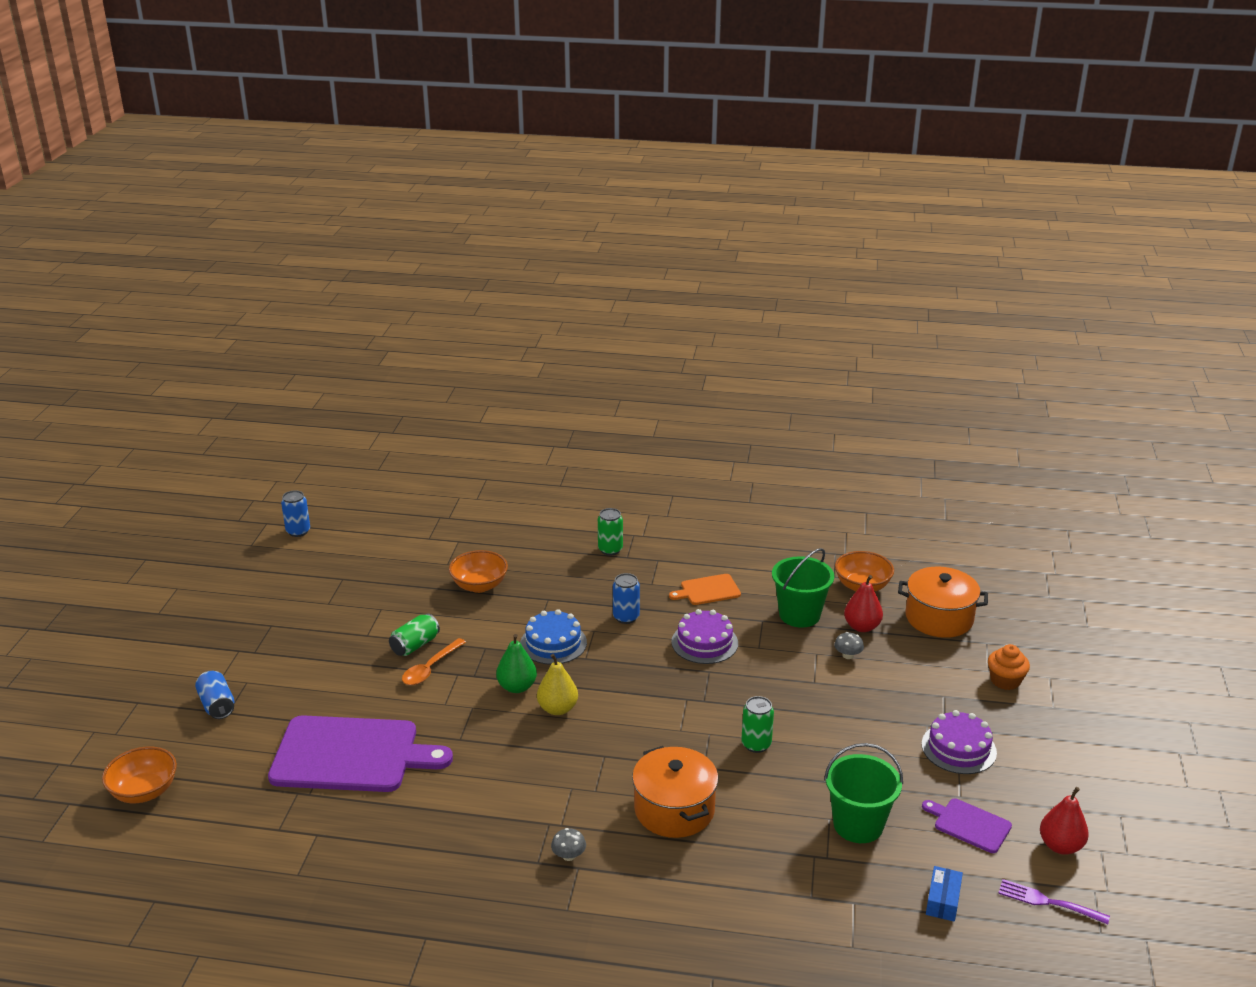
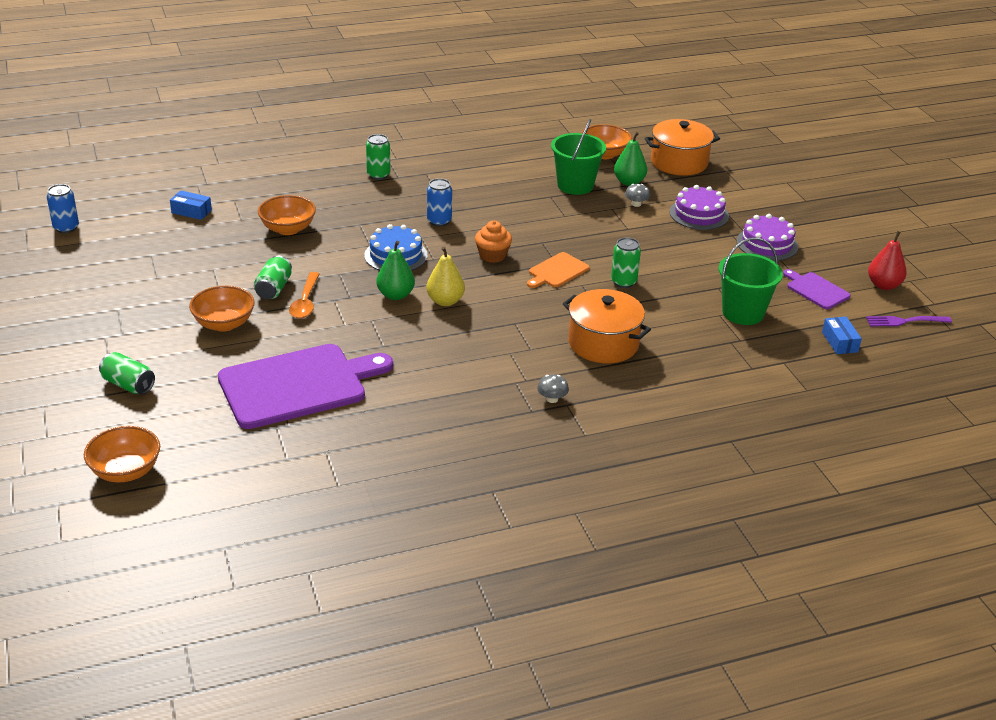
camera: 30 degrees left, 5 degrees up
blue can [195,670,234,719] -> green can [99,352,155,394]
orange cutting board [669,574,741,605] -> orange cutting board moved to [527,252,589,288]
purple cake [671,609,738,664] -> purple cake moved to [669,185,729,230]
red pear [844,575,883,632] -> green pear [614,132,647,186]
purple cutting board [922,799,1012,853] -> purple cutting board turned 45 degrees clockwise [783,269,851,309]
orange cupcake [988,644,1030,690] -> orange cupcake moved to [475,221,512,263]
none -> blue box [170,190,212,220]
none -> orange bowl [189,286,255,332]

